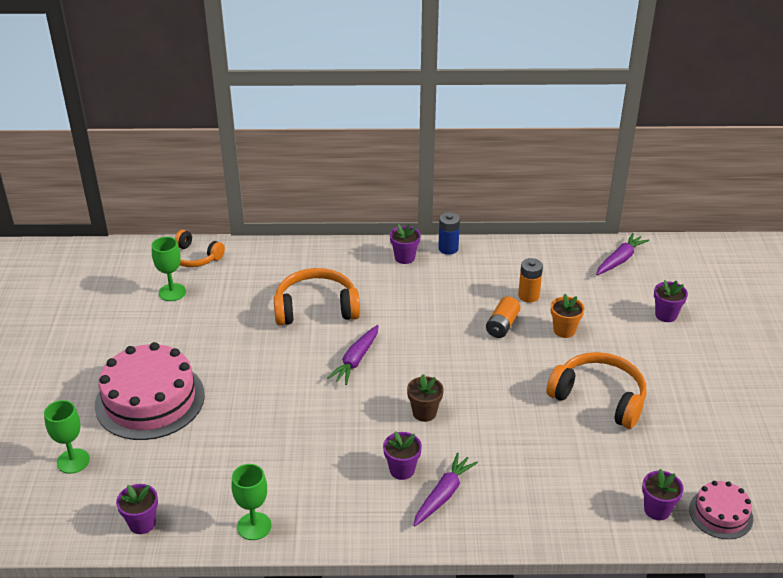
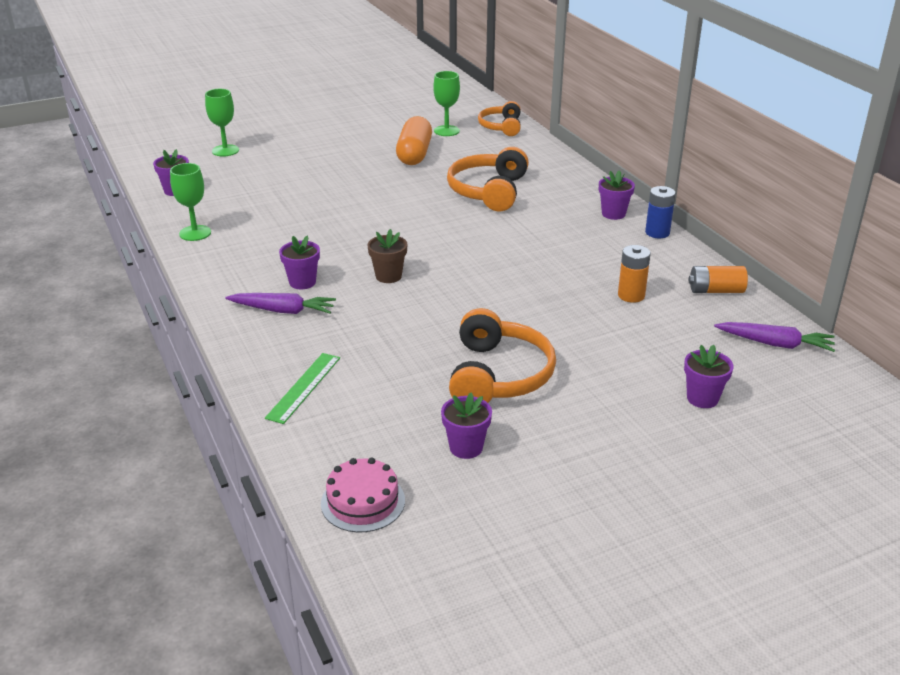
camera: 65 degrees right, 5 degrees down
pink cake [95,342,205,440] -> none
orange headphones [274,268,360,326] -> orange headphones turned 135 degrees counterclockwise [447,147,529,211]
purple carrot [327,325,379,385] -> none
orange battery [486,296,521,338] -> orange battery moved to [689,266,748,293]
orange flower pot [551,294,585,338] -> none
purple flower pot [642,469,684,520] -> purple flower pot moved to [441,392,492,459]
none -> green ruler [265,353,340,424]
none -> orange capsule [396,116,432,165]

